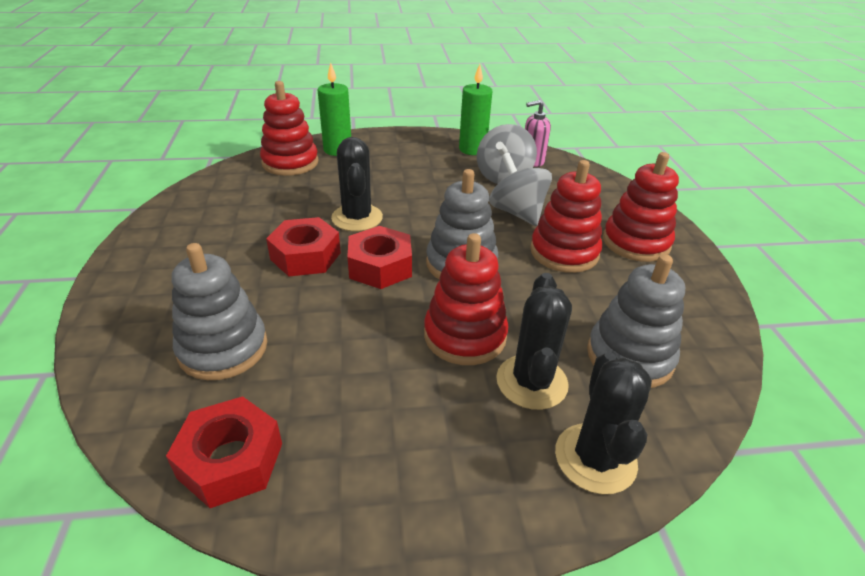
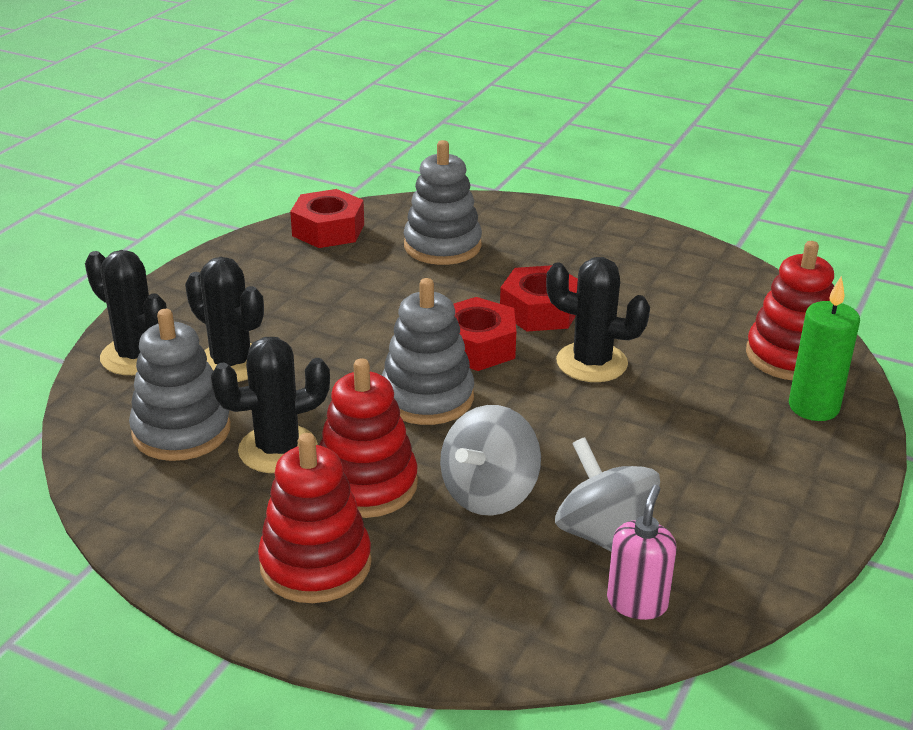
camera: 125 degrees right, 5 degrees down
red stacking toy [424,233,509,365] -> none
green candle [459,64,492,155] -> none
grey spinning top [489,153,552,226] -> grey spinning top turned 120 degrees clockwise [440,405,541,516]
none -> black cactus [211,337,330,473]

